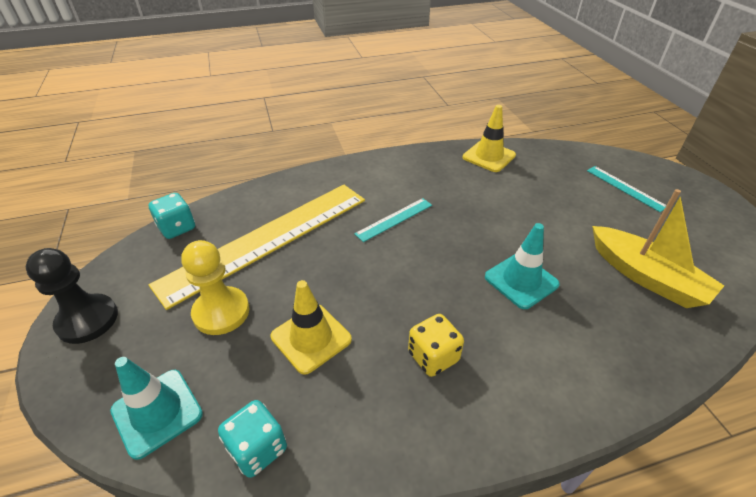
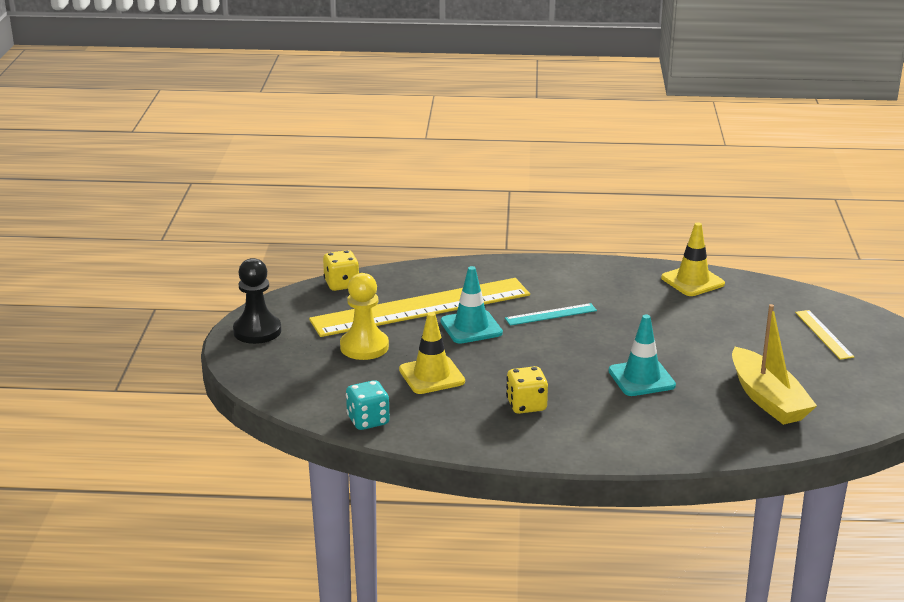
camera: 20 degrees right, 15 degrees down
turquoise traffic cone [110,357,203,460] -> turquoise traffic cone moved to [440,266,503,344]
turquoise dice [148,193,195,239] -> yellow dice [323,250,359,291]
turquoise ruler [587,166,666,212] -> yellow ruler [795,310,855,360]

